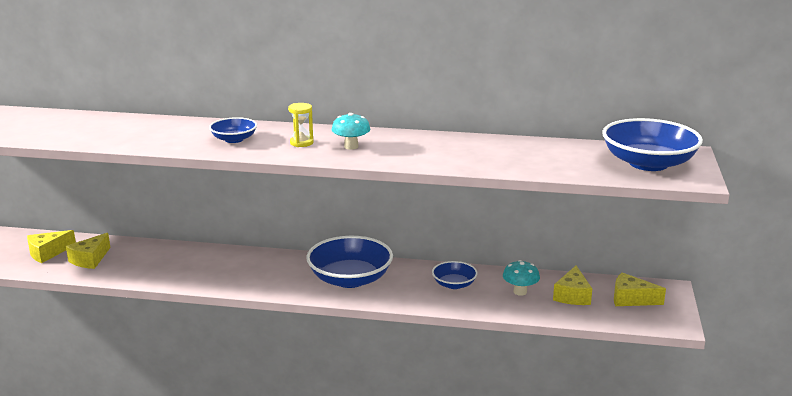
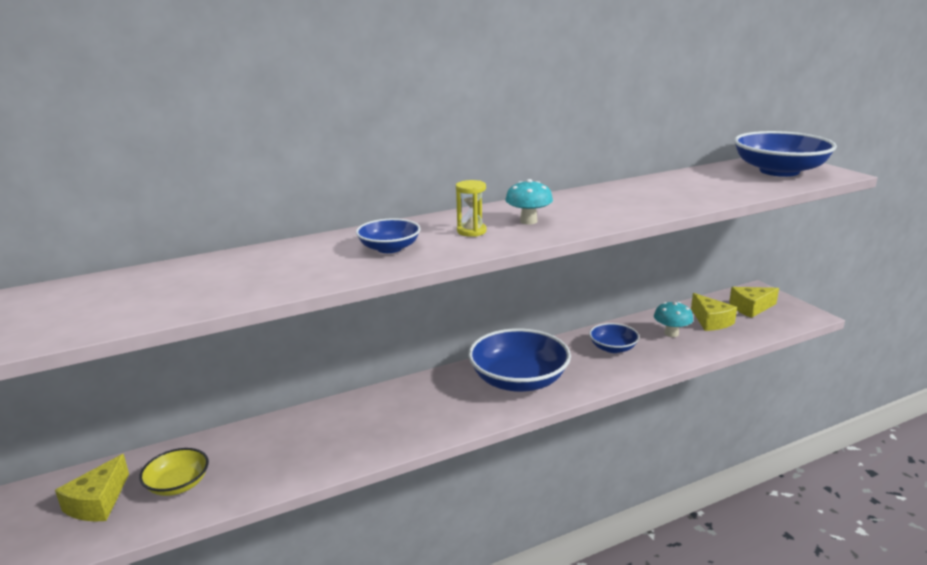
camera: 35 degrees left, 0 degrees up
yellow cheese [66,233,110,269] -> yellow bowl [139,448,209,496]

